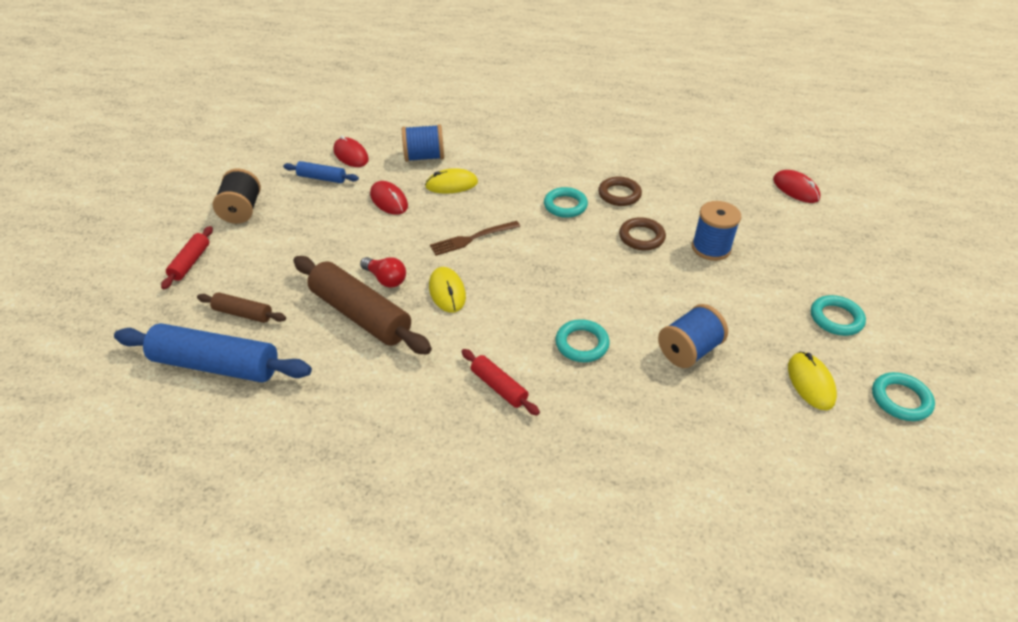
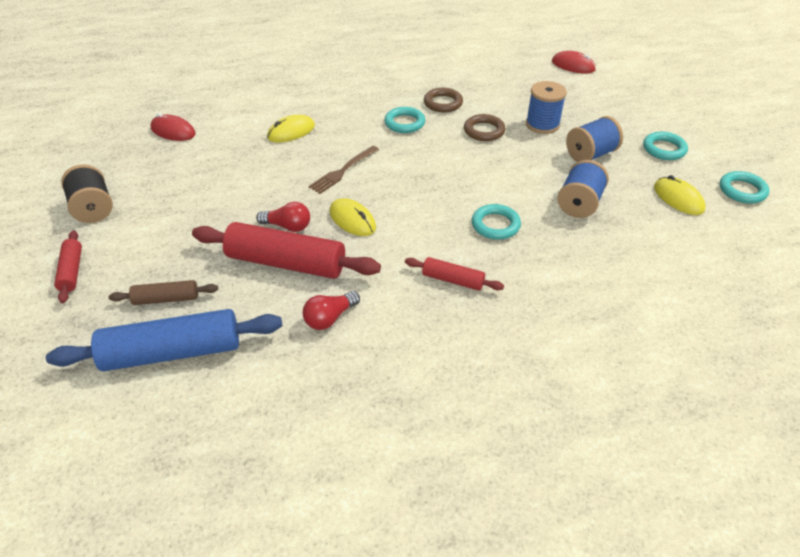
camera: 25 degrees left, 0 degrees up
blue rolling pin [283,161,359,183] -> none
brown rolling pin [293,256,432,355] -> red rolling pin [192,222,381,279]
red mouse [370,181,408,215] -> none
blue spool [402,124,444,162] -> blue spool moved to [566,116,623,162]
none -> red light bulb [303,291,360,330]

